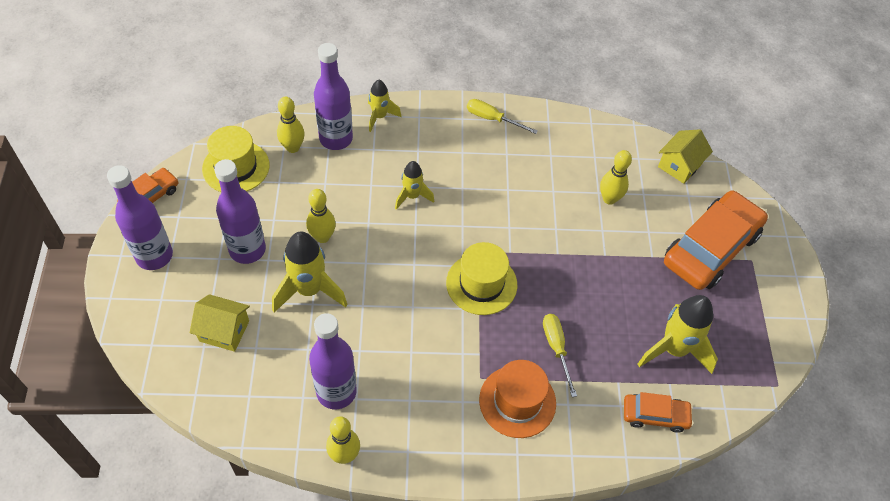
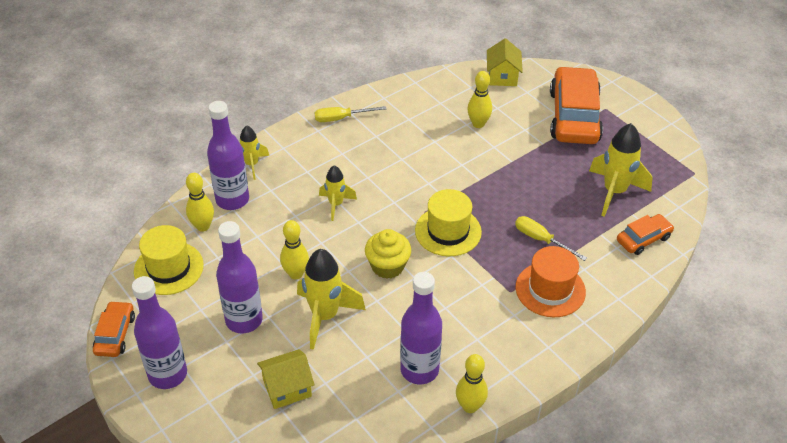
camera: 35 degrees left, 10 degrees down
none -> yellow cupcake [365,229,411,279]

